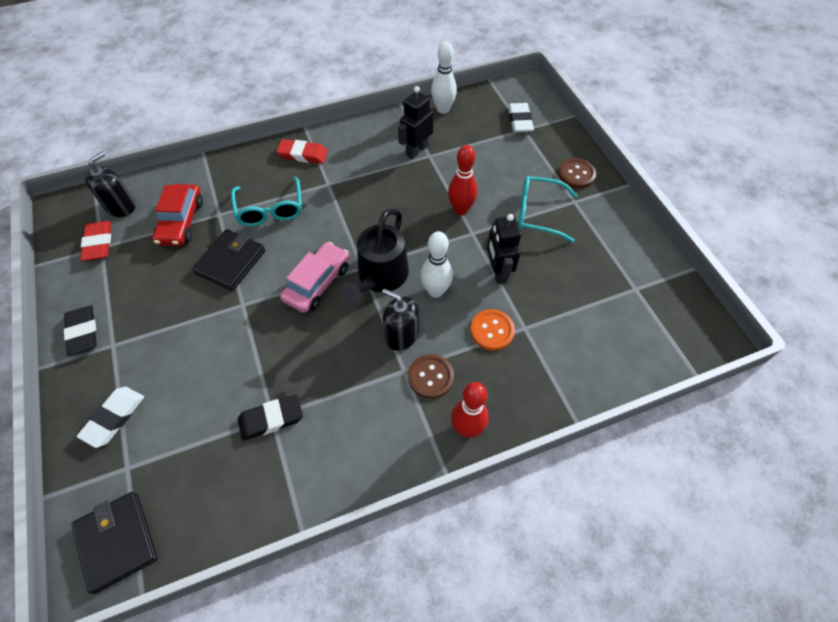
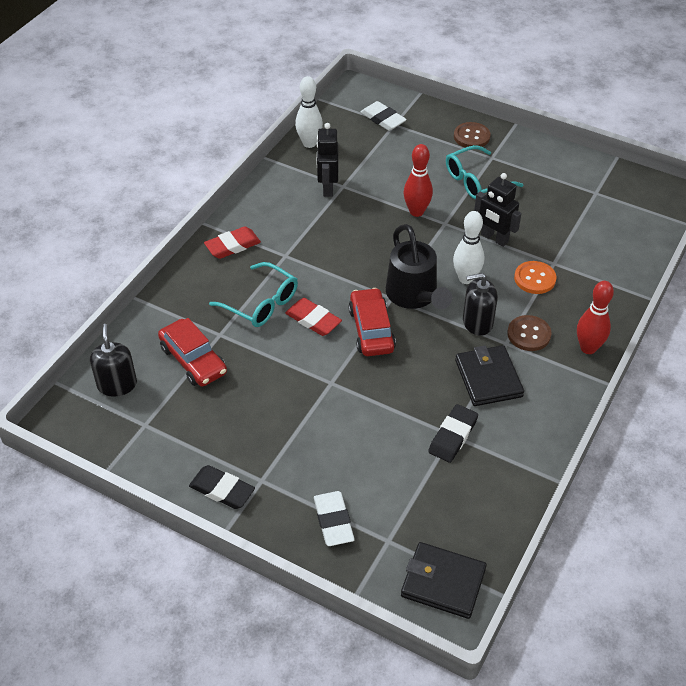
camera: 40 degrees left, 10 degrees down
red eraser [80,221,112,261] -> red eraser moved to [285,298,342,336]
black wallet [192,229,265,291] -> black wallet moved to [455,345,524,406]
pink car [280,242,349,313] -> red car [348,288,396,356]

